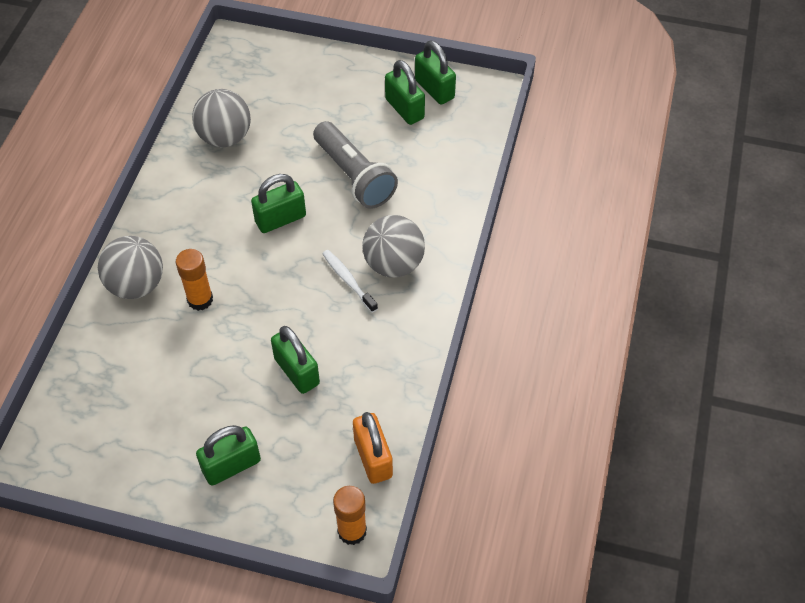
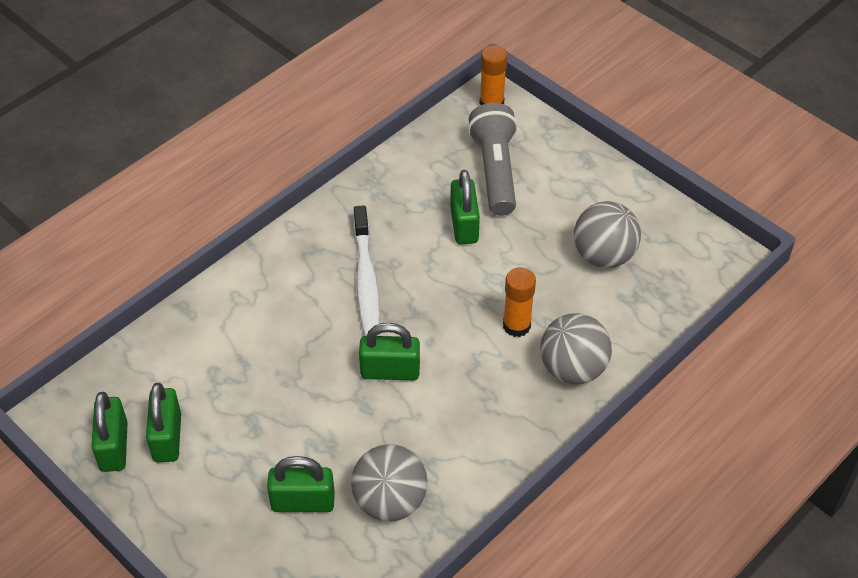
camera: 150 degrees left, 5 degrees down
green padlock [196,425,261,486] -> green padlock moved to [267,456,335,512]
grey flashlight [313,121,398,209] -> grey flashlight moved to [468,103,518,216]
white toothbrush [322,250,378,313] -> white toothbrush [353,205,380,336], size x1.65
orange padlock [353,412,393,484] -> none
grey ball [362,215,425,277] -> grey ball moved to [574,201,641,268]

